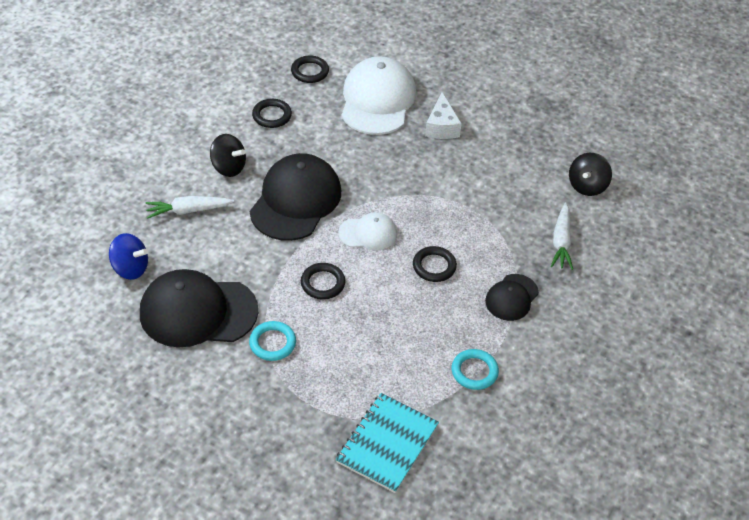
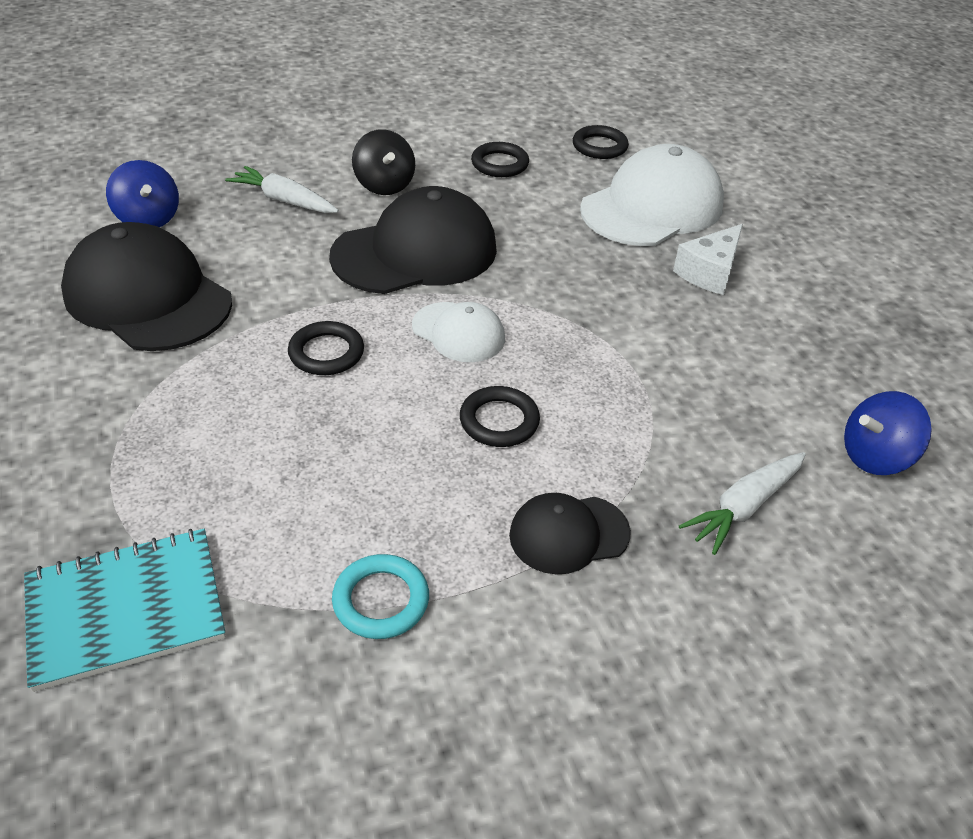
camera: 40 degrees right, 5 degrees down
turquoise ring [249,321,296,361] -> none
black spinning top [569,153,612,196] -> blue spinning top [844,391,932,475]

